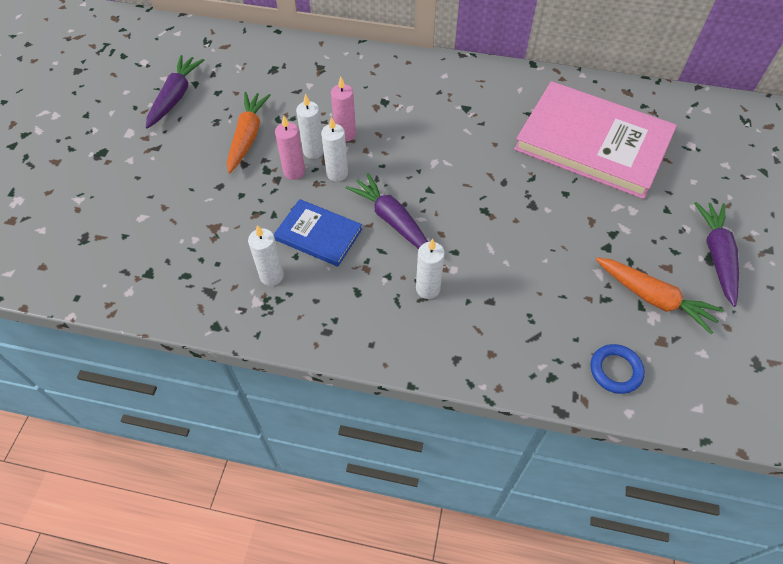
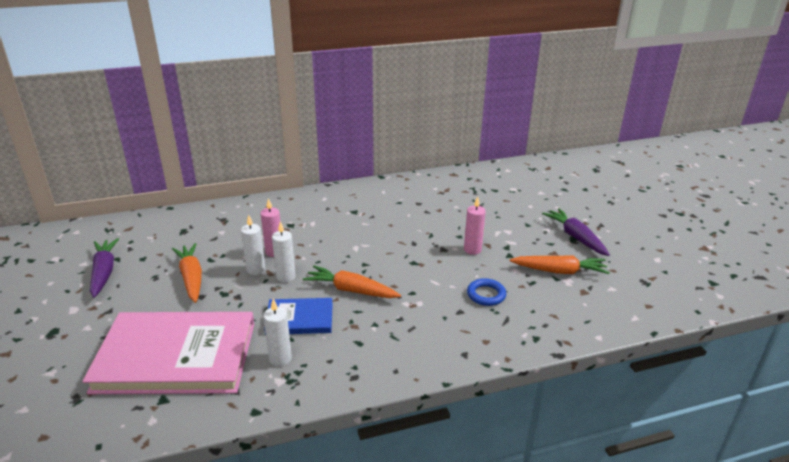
camera: 30 degrees left, 25 degrees down
pink candle [275,116,305,180] -> pink candle moved to [464,197,486,255]
purple carrot [346,173,428,249] -> orange carrot [303,266,401,298]
white candle [416,239,445,299] -> none
pink book [514,81,677,199] -> pink book moved to [82,312,254,394]
blue ring [591,344,645,394] -> blue ring moved to [467,278,506,306]

